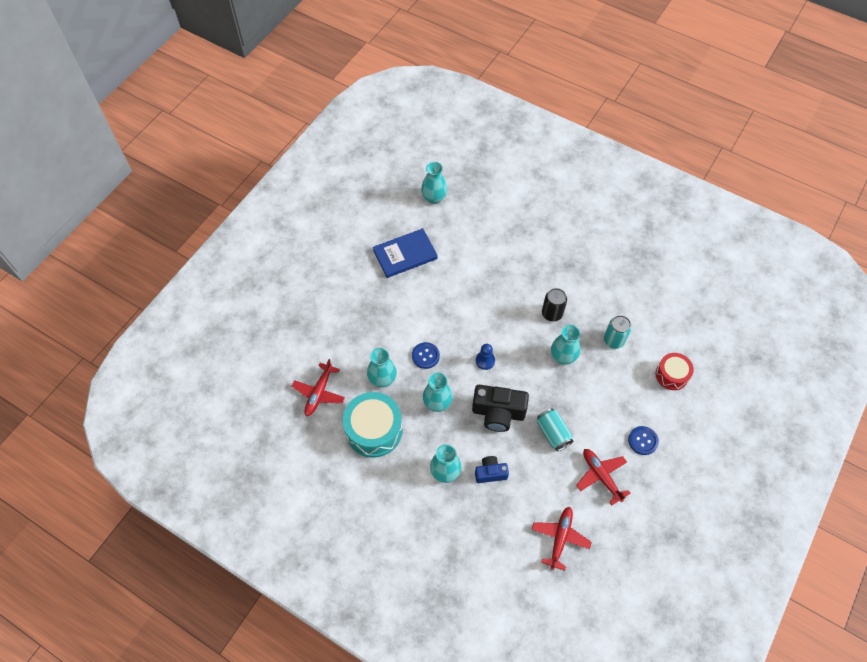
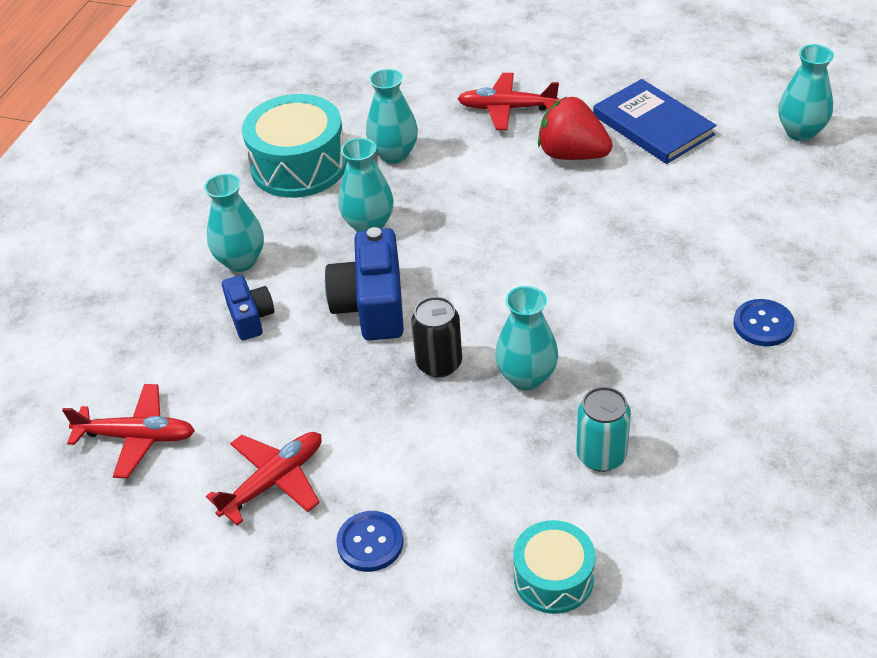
camera: 80 degrees right, 15 degrees down
red plane [292,359,345,416] -> red plane moved to [457,73,559,130]
blue button [412,342,440,369] -> blue button moved to [734,299,794,346]
black camera [472,385,529,432] -> blue camera [325,227,404,341]
blue pawn [476,344,495,370] -> none
turquoise can [537,409,573,451] -> none
black can [542,288,567,322] -> black can moved to [411,296,462,378]
red drum [656,353,694,390] -> turquoise drum [513,520,595,614]
none -> red strawberry [538,97,613,160]

